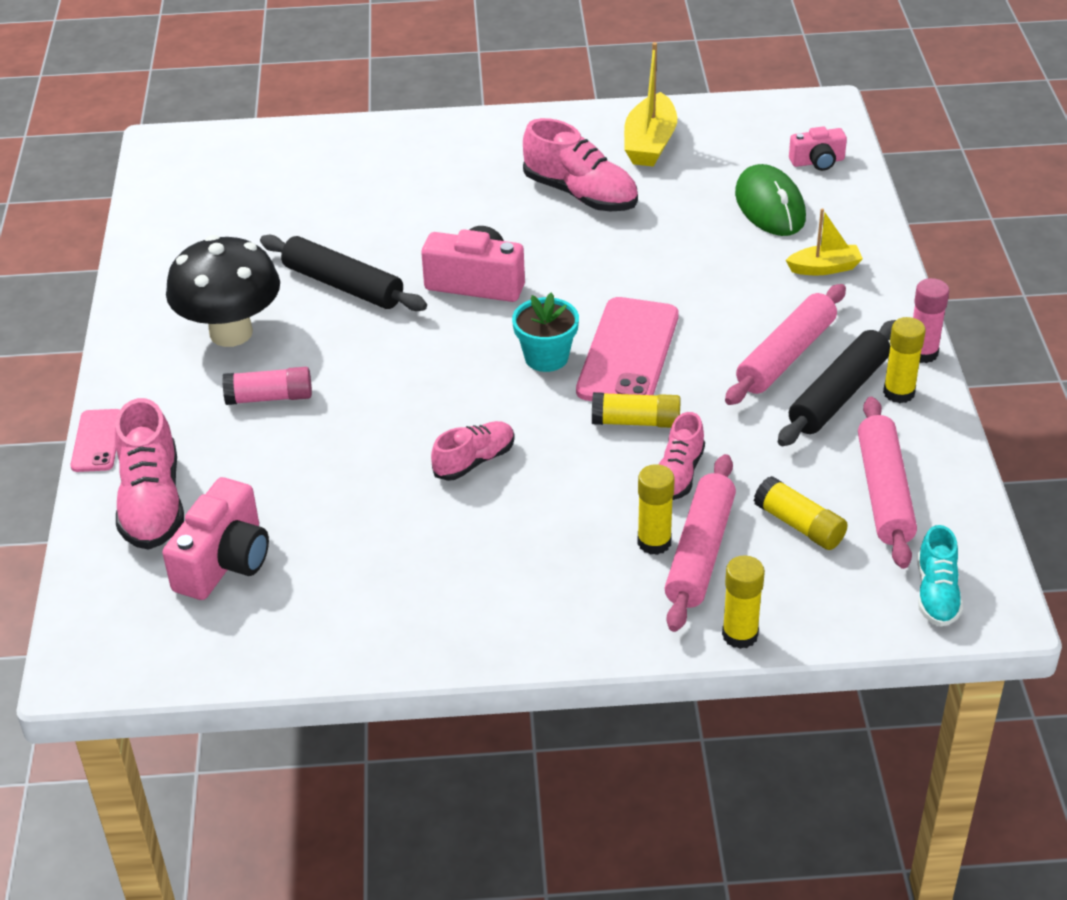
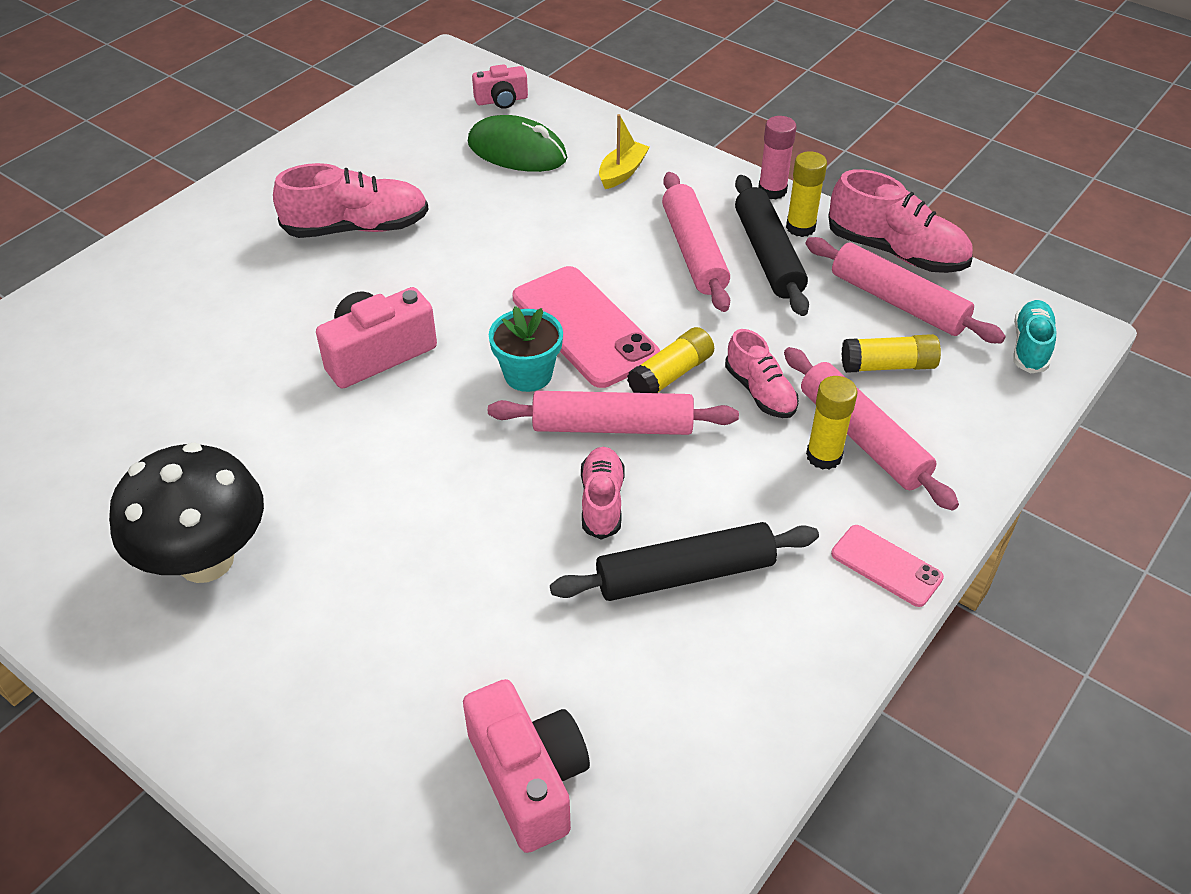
camera: 50 degrees left, 5 degrees up
pink phone [70,409,119,472] -> pink phone moved to [831,525,944,607]
pink shoe [115,398,184,550] -> pink shoe moved to [828,169,973,273]
pink glue stick [222,367,312,405] -> none
black rolling pin [260,235,427,311] -> black rolling pin moved to [550,522,819,601]
yellow boat [624,42,677,167] -> none
yellow glue stick [722,555,765,649] -> none
pink camera [789,126,847,171] -> pink camera turned 45 degrees clockwise [472,64,528,109]
turquoise shoe [918,525,963,627] -> turquoise shoe turned 120 degrees counterclockwise [1013,300,1056,374]
none -> pink rolling pin [488,391,739,435]

